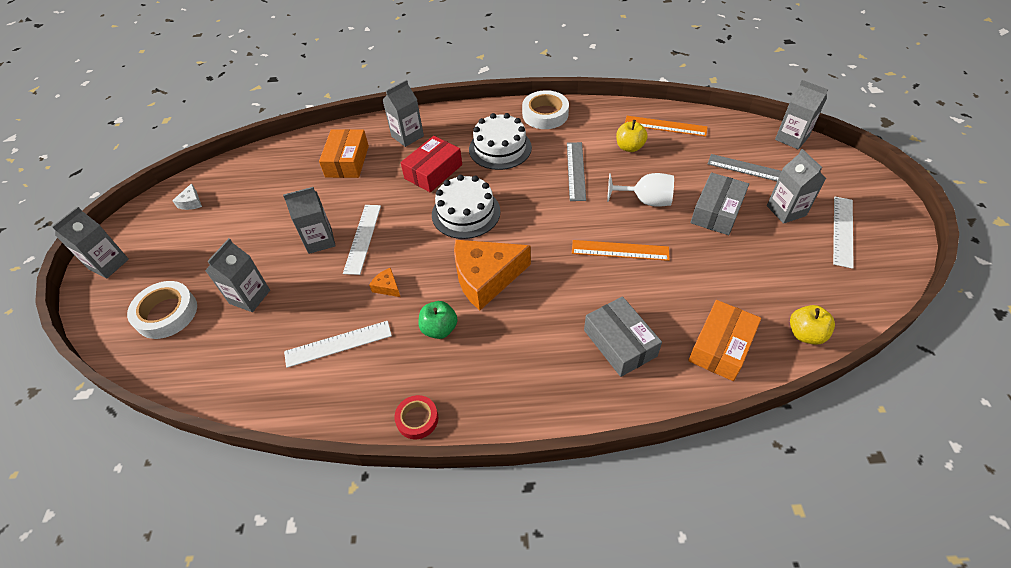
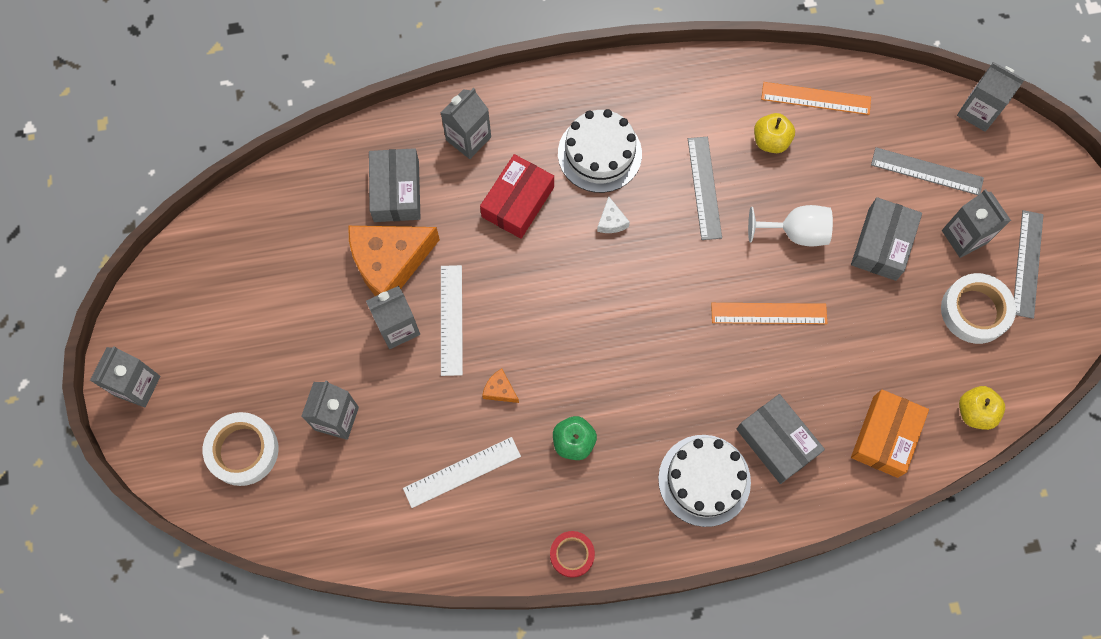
camera: 10 degrees left, 20 degrees up
white cheese [172,183,202,210] -> white cheese moved to [597,196,630,233]
orange box [319,129,369,178] -> grey box [369,148,421,222]
white cake [432,175,501,239] -> white cake moved to [658,435,751,527]
orange cheese [454,240,531,310] -> orange cheese moved to [348,226,440,296]
white tape [522,90,569,129] -> white tape moved to [941,273,1016,344]
white ruler [833,197,854,269] -> grey ruler [1014,210,1044,319]

